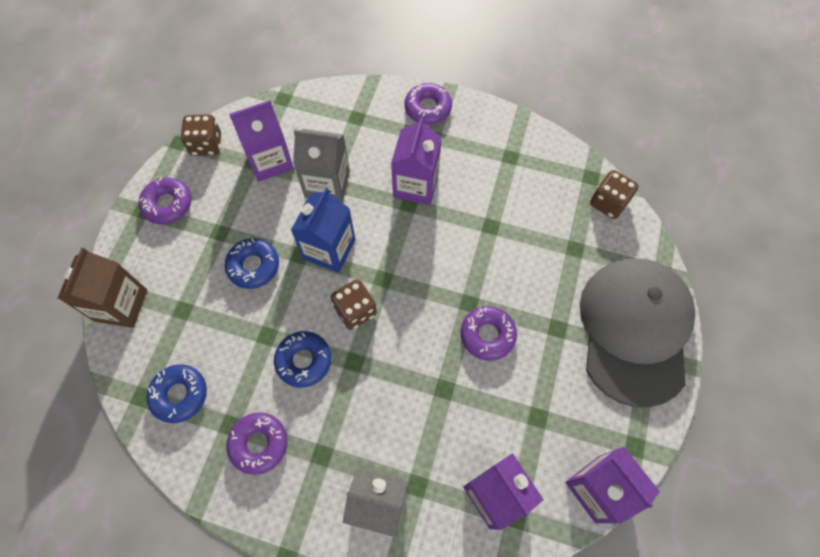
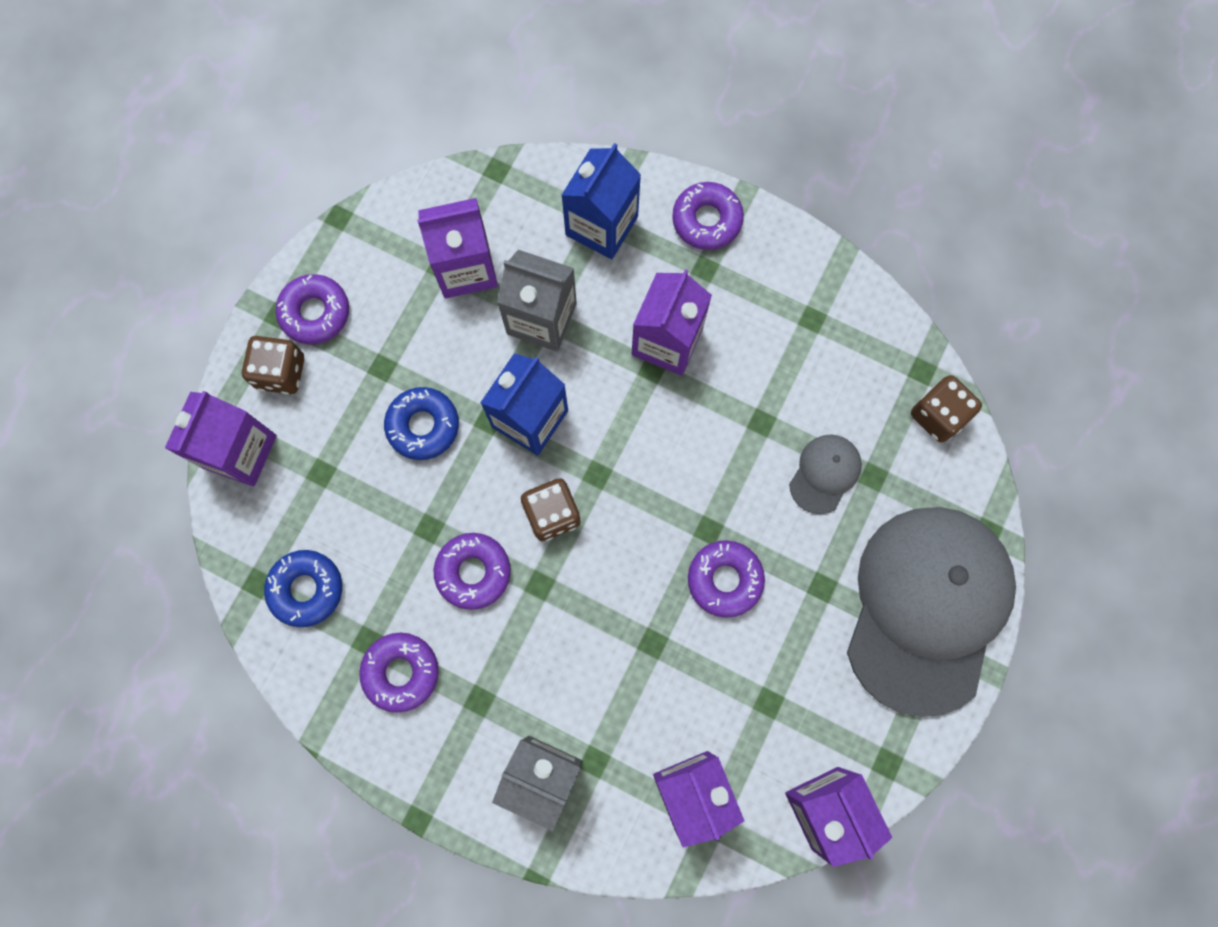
camera: 10 degrees right, 10 degrees up
brown carton [58,248,147,328] -> purple carton [165,391,277,487]
brown dice [181,114,221,156] -> brown dice moved to [242,336,304,394]
blue donut [274,331,331,388] -> purple donut [433,533,511,610]
none -> blue carton [561,143,641,259]
none -> grey cap [789,435,862,514]

